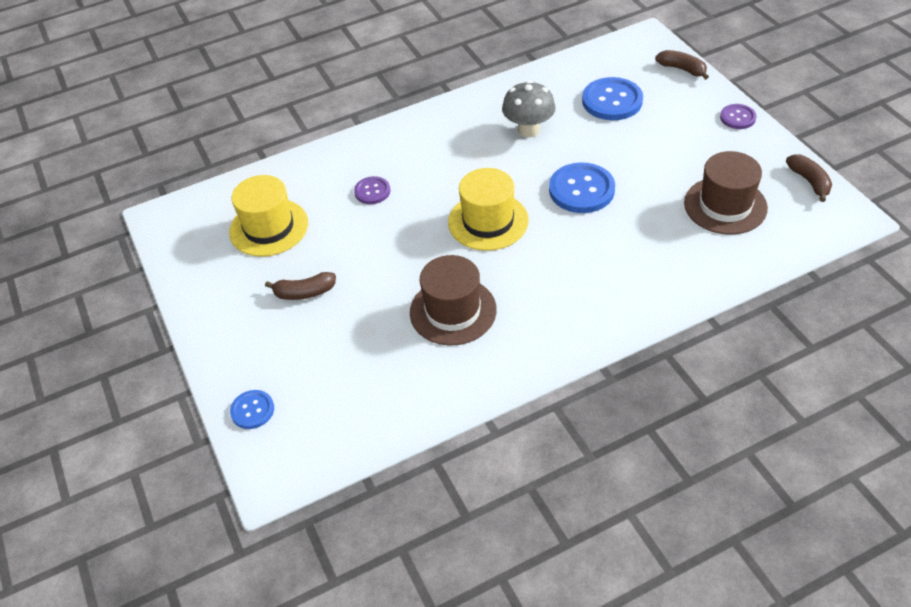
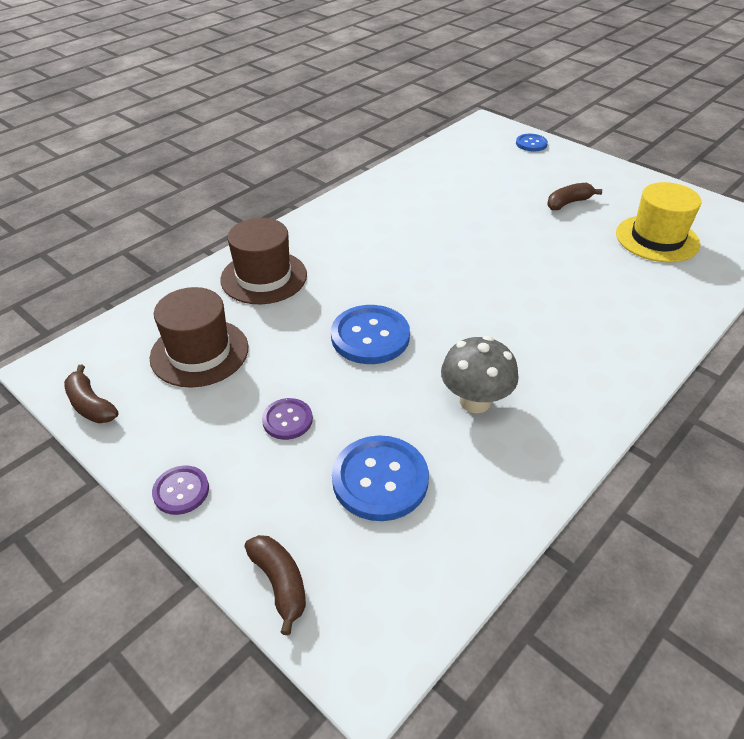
camera: 155 degrees right, 5 degrees down
purple button [354,176,390,204] -> purple button moved to [262,398,313,440]
brown hat [410,255,497,345] -> brown hat moved to [220,218,307,304]
yellow hat [448,168,529,251] -> none
brown banana [655,50,709,80] -> brown banana turned 135 degrees counterclockwise [245,535,306,636]

